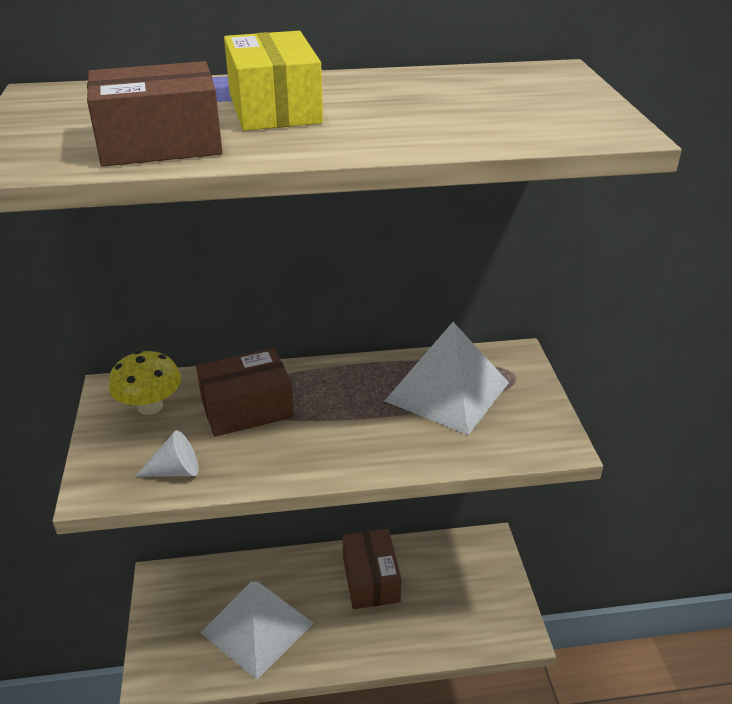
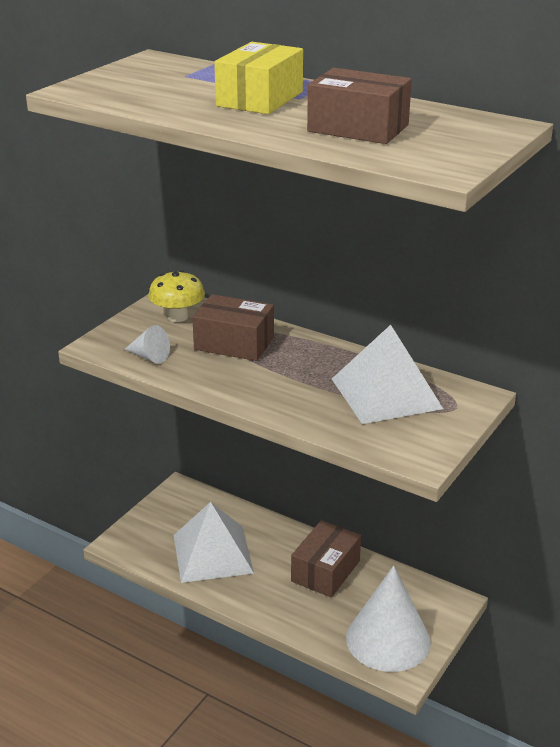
camera: 40 degrees right, 5 degrees down
brown box [87,61,223,167] -> brown box moved to [307,68,412,144]
none -> white cone [346,566,431,672]

